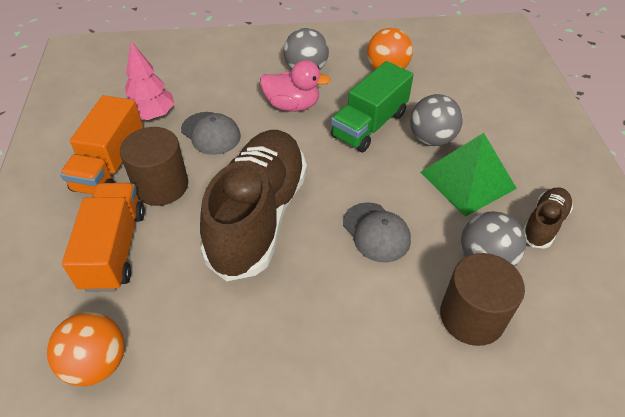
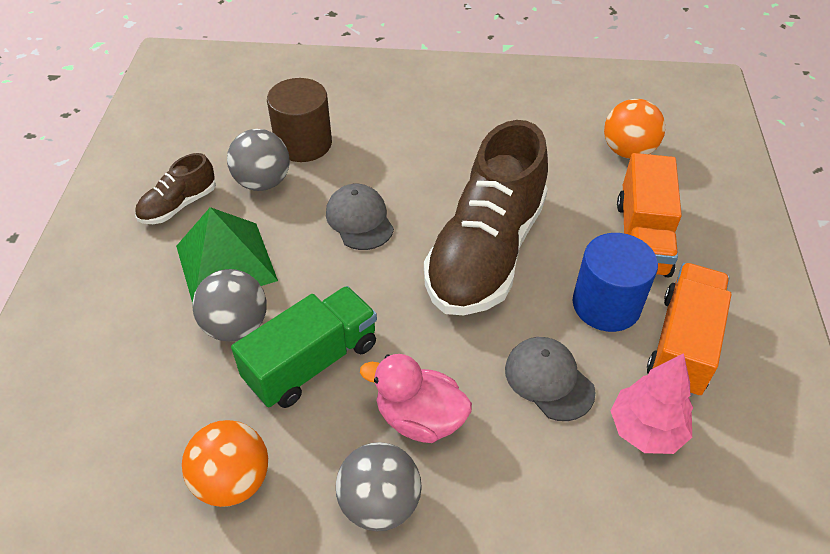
camera: 170 degrees left, 0 degrees up
brown cylinder [120,127,188,206] -> blue cylinder [573,233,658,332]

